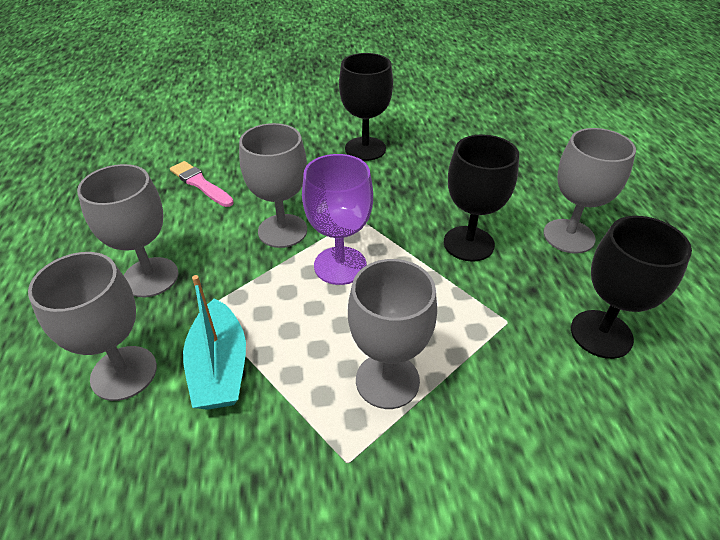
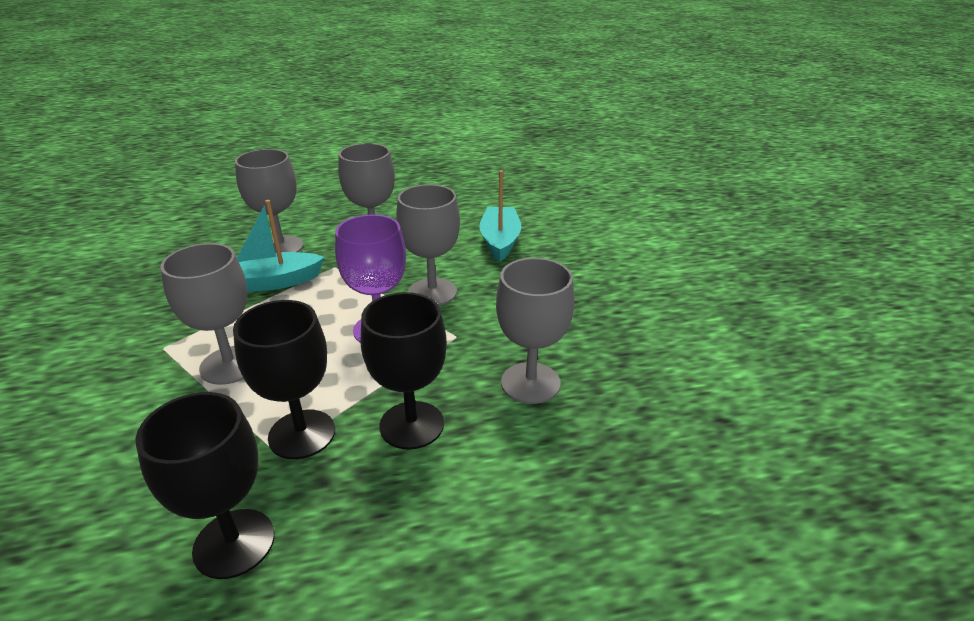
camera: 85 degrees right, 10 degrees down
pink brush [170,161,234,207] -> turquoise boat [479,170,521,262]
black goblet [339,53,393,161] -> black goblet moved to [233,300,335,459]
grey goblet [543,128,636,254] -> grey goblet moved to [496,258,575,404]

